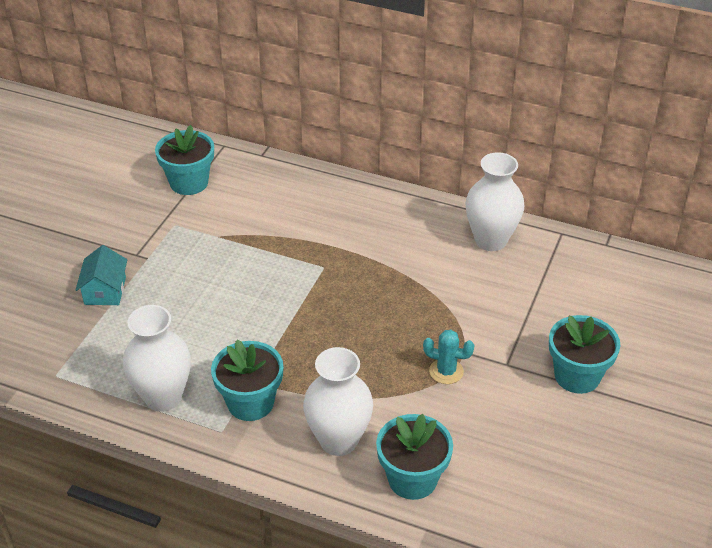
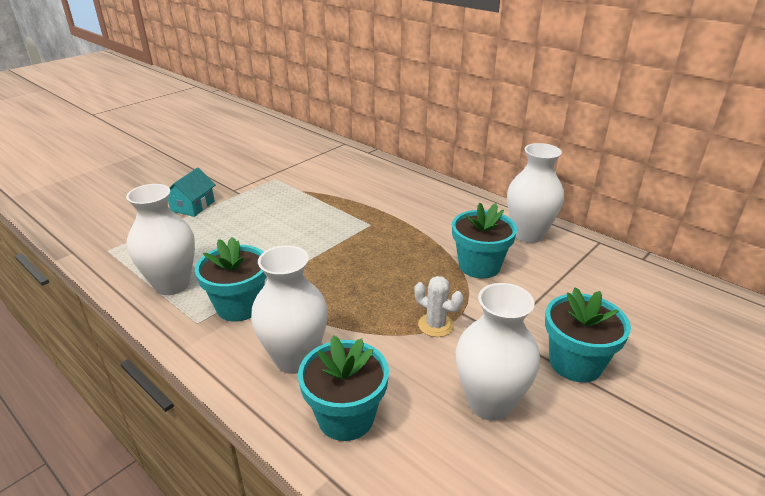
camera: 20 degrees right, 10 degrees down
turquoise flower pot [155,125,214,195] -> turquoise flower pot moved to [452,203,517,279]
turquoise cactus [423,330,474,384] -> white cactus [414,276,463,337]
none -> white vase [455,283,540,421]

